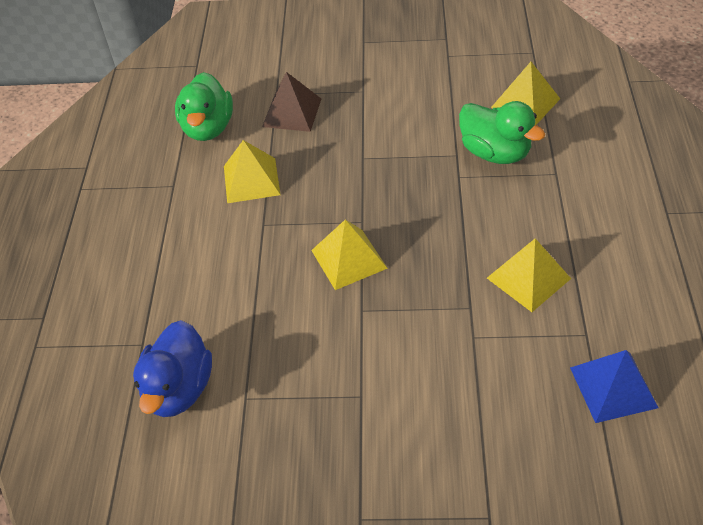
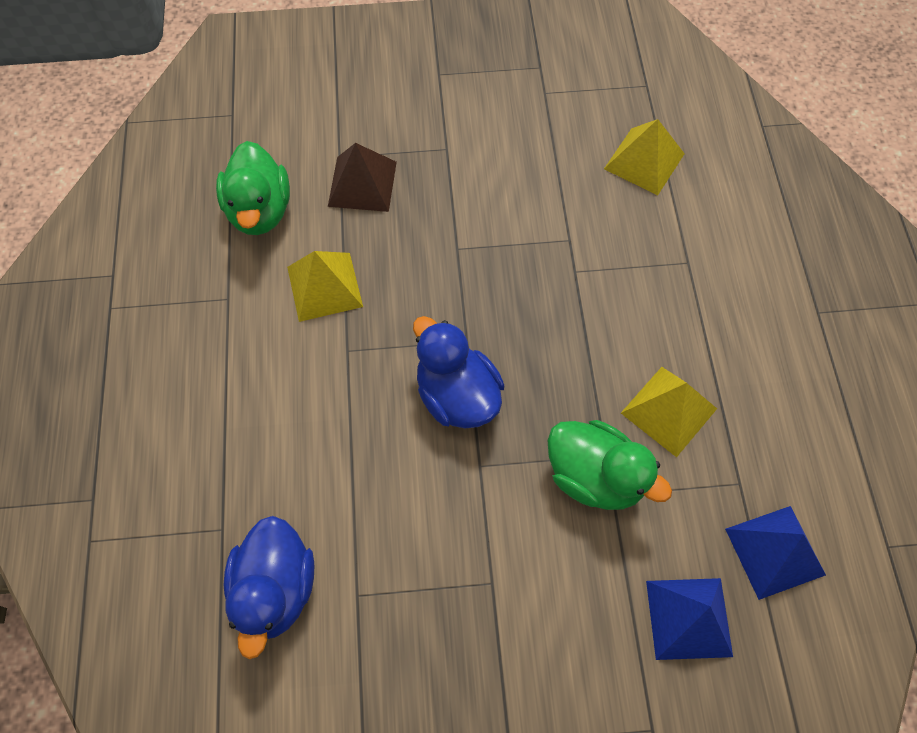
camera: 10 degrees left, 15 degrees up
yellow pyramid [311,220,388,290] -> blue duck [413,316,505,428]
green duck [459,101,545,164] -> green duck moved to [548,420,672,510]
none -> blue pyramid [646,578,733,660]

